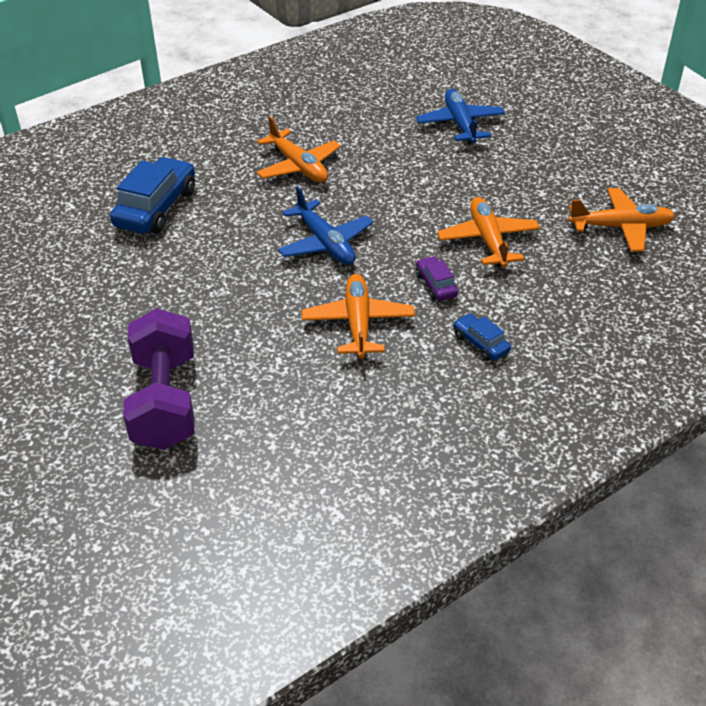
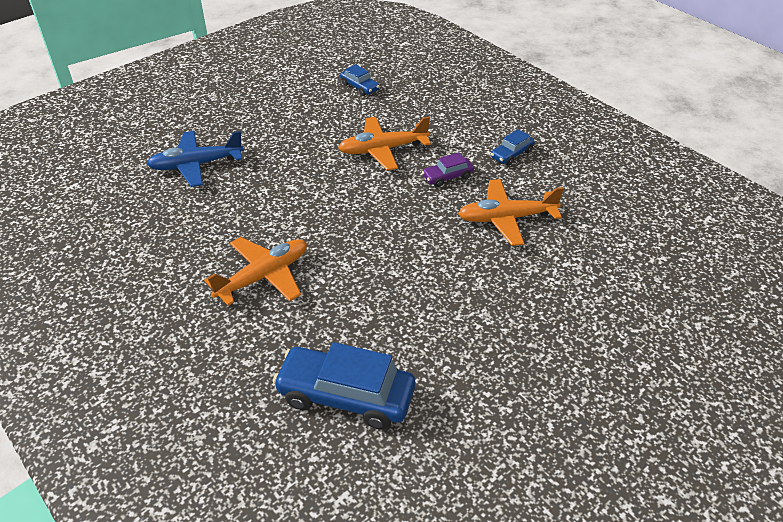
camera: 95 degrees left, 0 degrees up
purple dumbbell [123,308,195,450] -> none
blue plane [278,186,373,265] -> none
orange plane [568,188,675,252] -> blue car [340,64,379,96]

